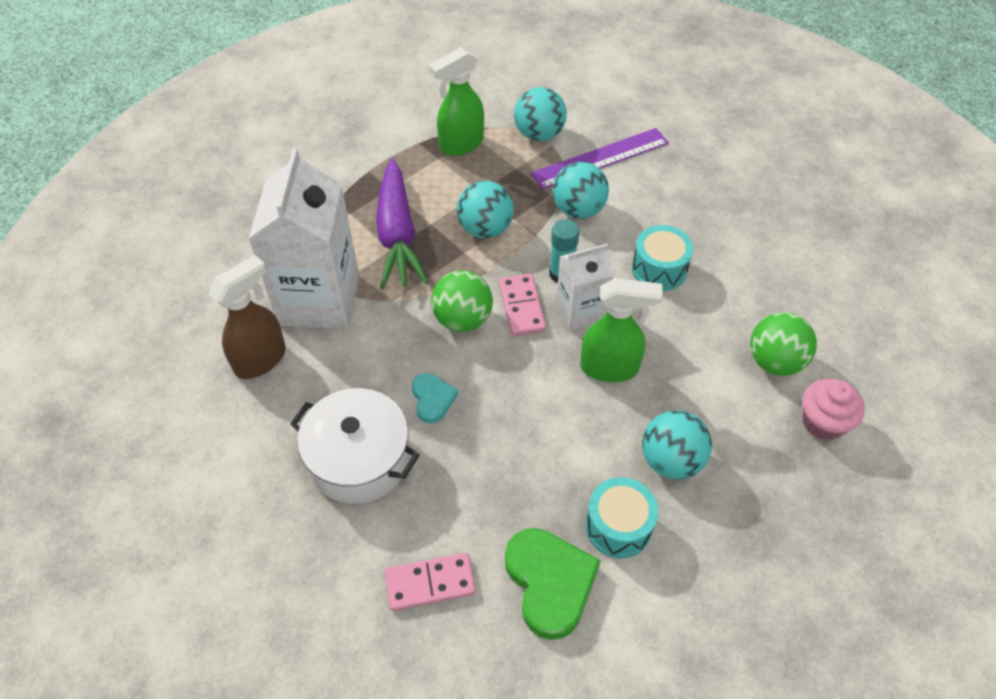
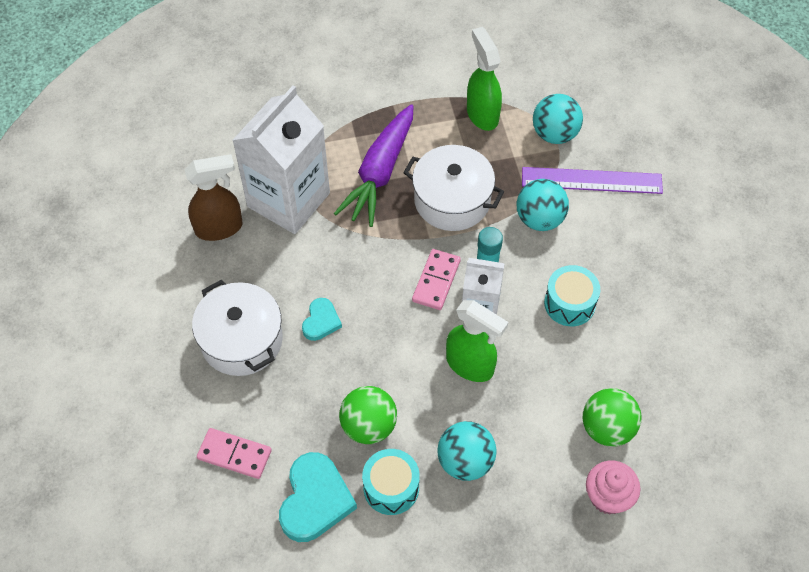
camera: 30 degrees right, 5 degrees up
green spray bottle [429,47,484,156] -> green spray bottle turned 75 degrees clockwise [467,27,502,131]
green ball [431,270,493,332] -> green ball moved to [339,386,397,444]
turquoise ball [457,181,514,238] -> white pot [403,145,504,231]
green heart [505,528,601,640] -> turquoise heart [279,452,357,542]

